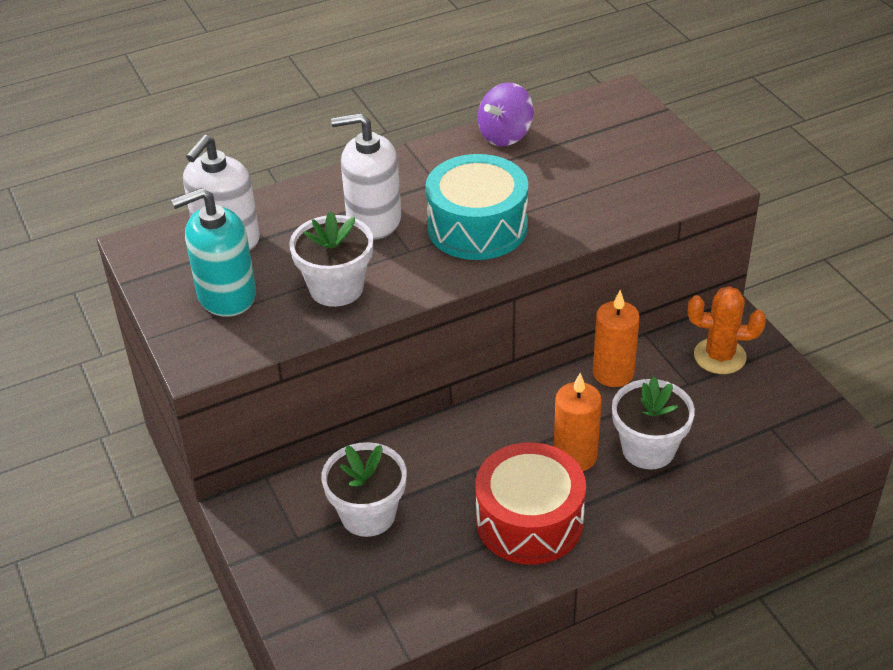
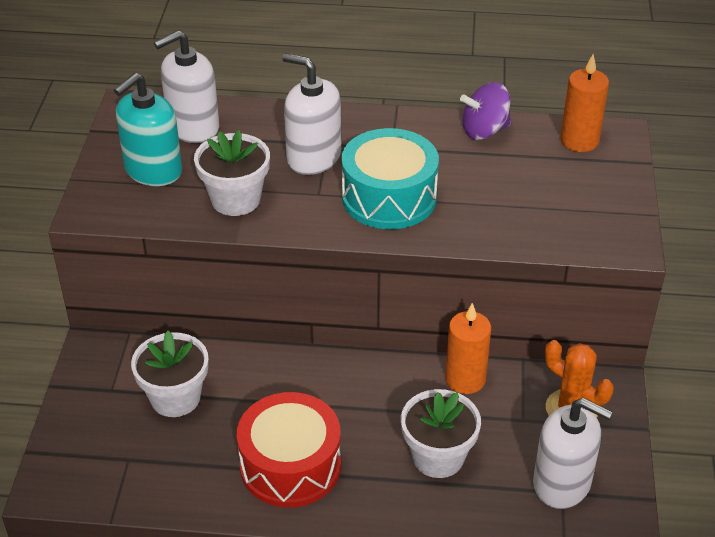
camera: 30 degrees right, 0 degrees up
turquoise soap dispenser [171,188,256,317] -> turquoise soap dispenser turned 60 degrees counterclockwise [114,73,182,186]
orange candle [554,373,602,471] -> orange candle moved to [560,54,609,152]
none -> white soap dispenser [533,398,613,509]

